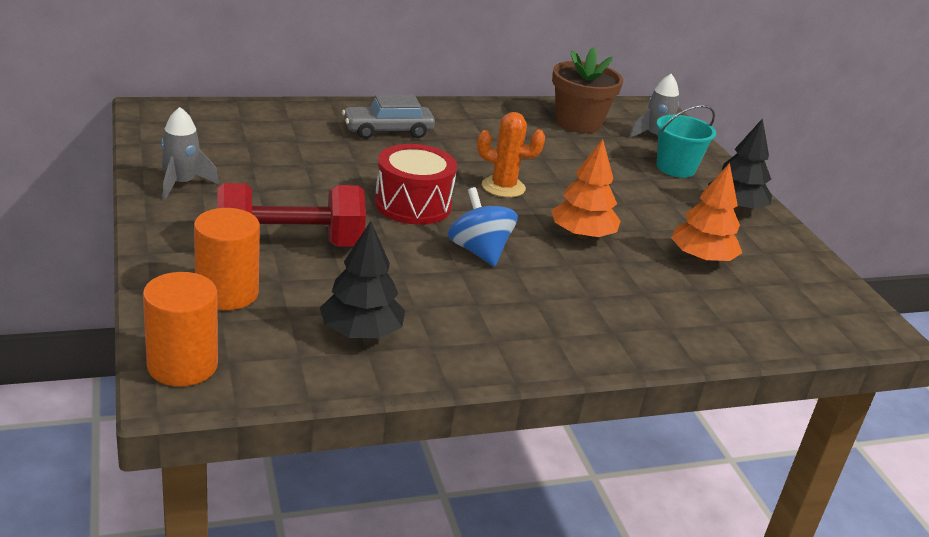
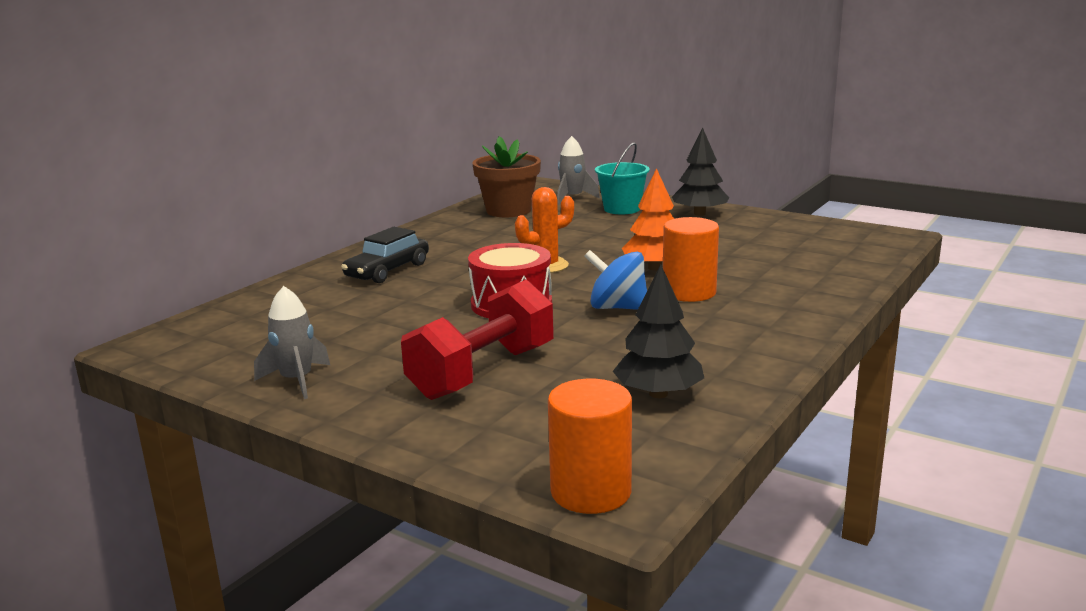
camera: 35 degrees left, 10 degrees down
orange cylinder [194,208,260,310] -> orange cylinder moved to [663,217,719,302]
grey car [342,95,435,139] -> black car [341,227,429,283]
orange tree [671,163,742,263] -> none

